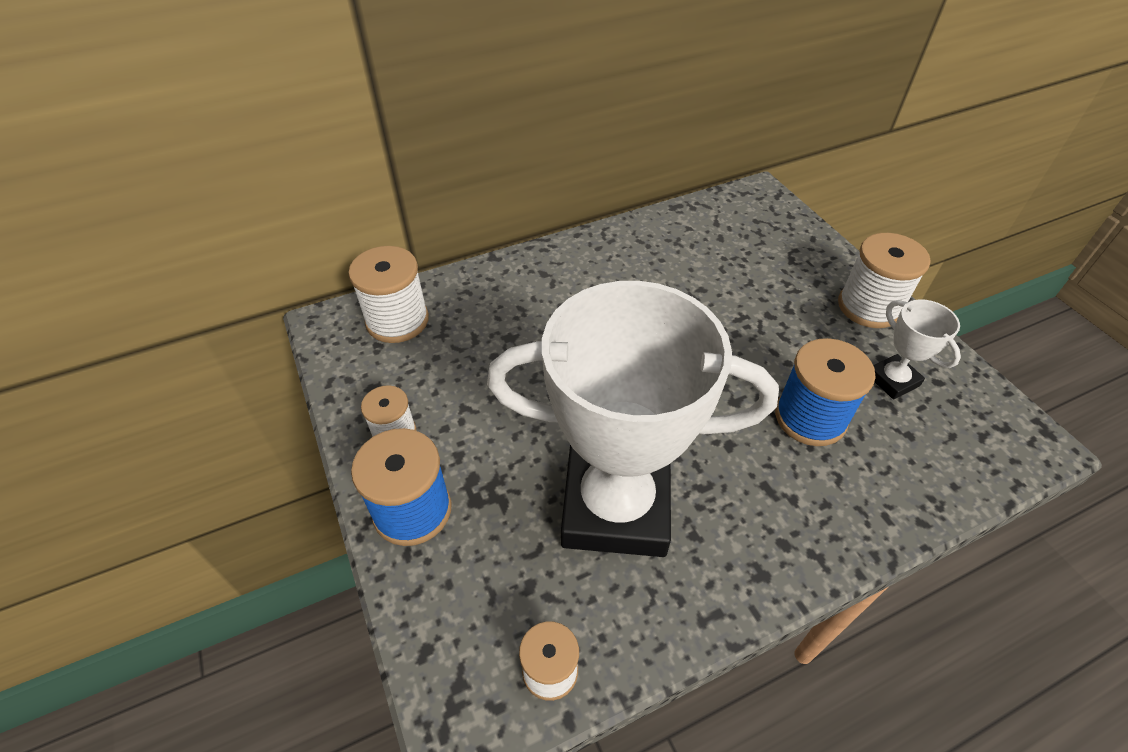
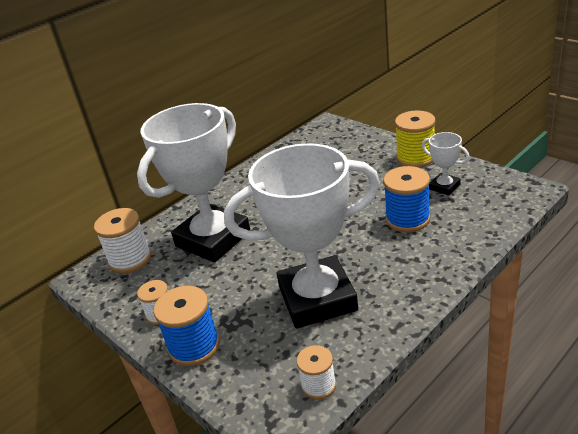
camera: 15 degrees left, 15 degrees down
white spool [838,233,931,328] -> yellow spool [395,110,436,168]
none -> white trophy [137,103,251,263]

